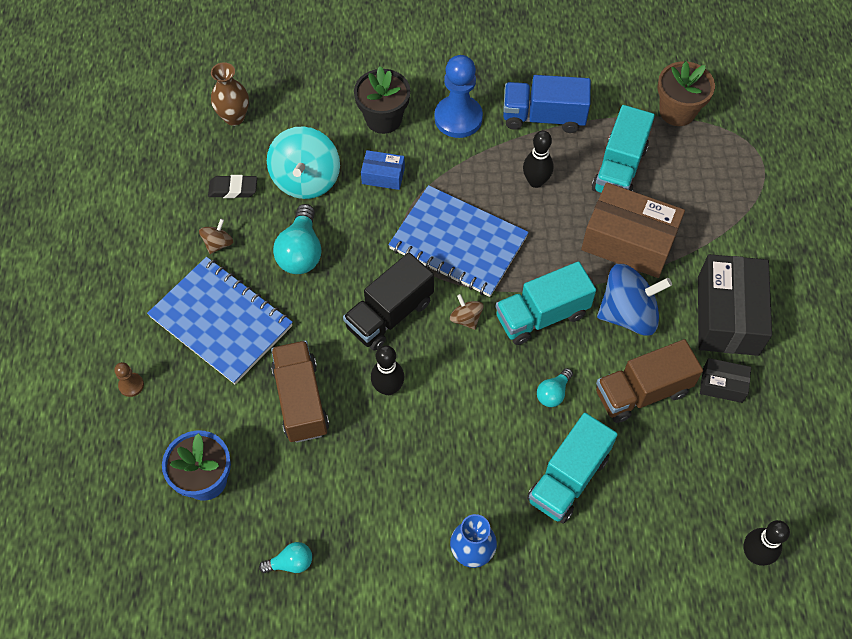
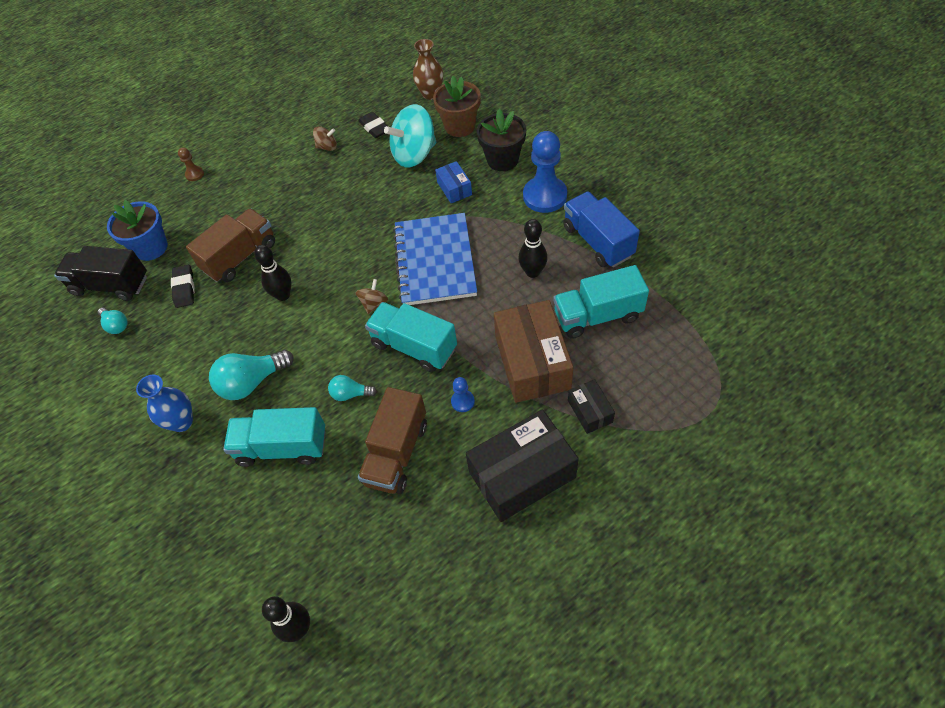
camera: 60 degrees right, 5 degrees down
blue notebook [147,257,293,384] -> none
turquoise light bulb [273,204,322,274] -> turquoise light bulb moved to [209,350,294,400]
black truck [343,252,434,351] -> black truck moved to [54,246,147,301]
brown truck [596,339,703,423] -> brown truck turned 105 degrees counterclockwise [358,387,427,494]
blue spinning top [597,264,672,336] -> blue pawn [451,377,475,412]
brown flower pot [657,61,715,126] -> brown flower pot moved to [433,76,481,137]
black box [700,358,751,403] -> black box moved to [568,379,615,434]
none -> black eraser [171,265,195,308]

